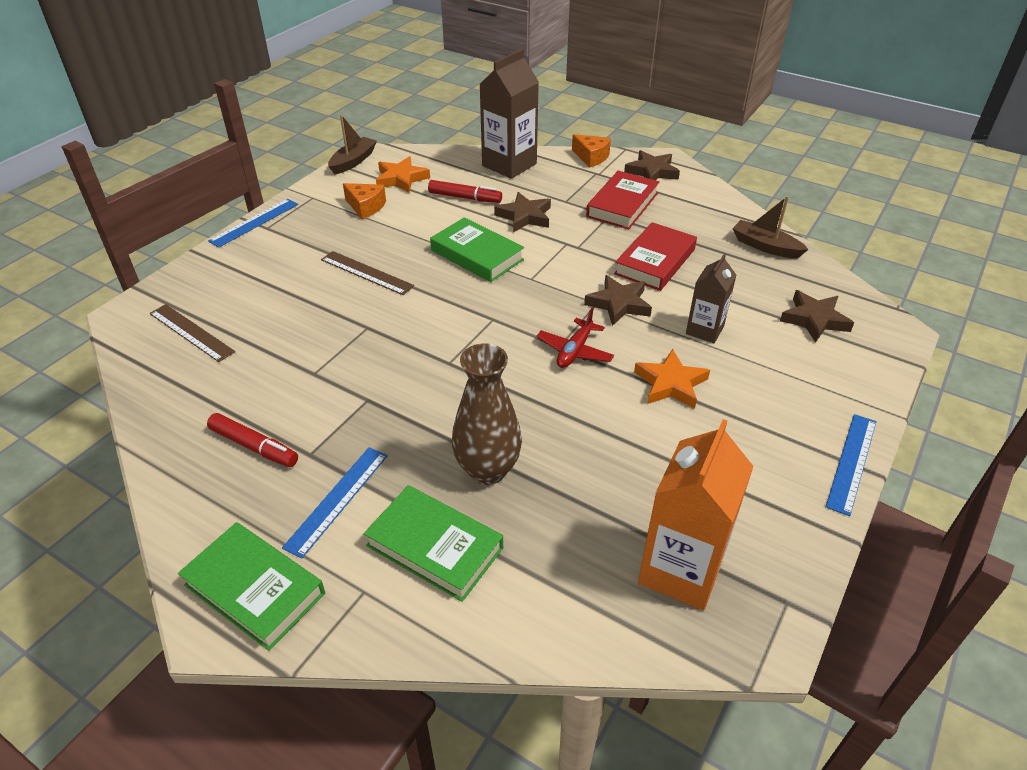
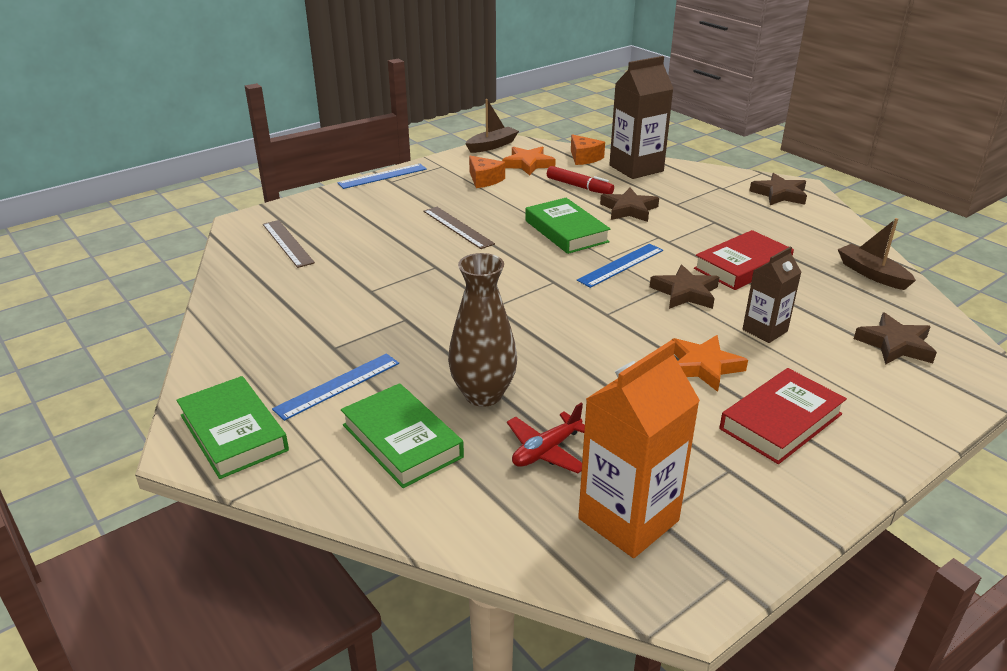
camera: 20 degrees right, 10 degrees down
red marker [207,413,298,467] -> none
red plane [536,308,614,368] -> red plane moved to [507,403,585,473]
orange cheese [572,134,611,168] -> orange cheese moved to [571,134,605,165]
red book [586,171,659,229] -> red book moved to [720,368,847,464]
blue ruler [826,414,876,516] -> blue ruler moved to [577,244,663,288]

